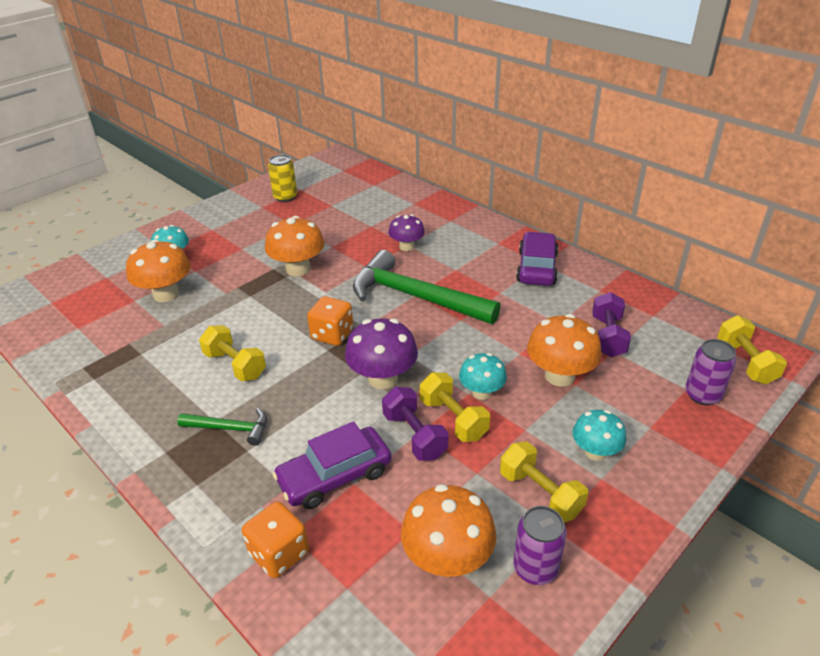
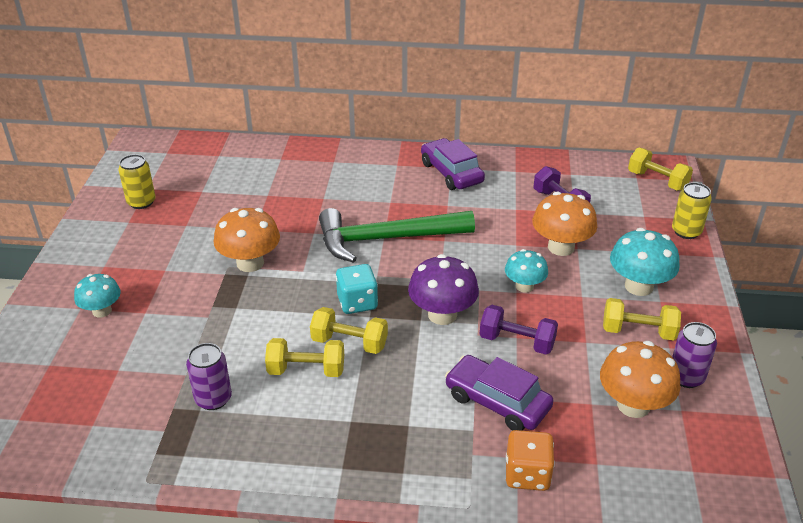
camera: 40 degrees left, 0 degrees up
orange mushroom [126,239,191,302] -> none
green hammer [178,408,267,446] -> none
purple car [272,421,391,509] -> purple car turned 105 degrees clockwise [445,355,554,431]
orange dice [307,296,353,346] -> turquoise dice [336,264,378,314]
purple mushroom [388,214,425,251] -> none
yellow dumbbell [420,372,490,442] -> yellow dumbbell moved to [310,307,388,354]
turquoise mushroom [572,410,626,461] -> turquoise mushroom [610,228,680,296], size x1.56
purple can [685,339,736,405] -> purple can moved to [186,343,232,410]
none -> yellow can [672,182,712,239]

